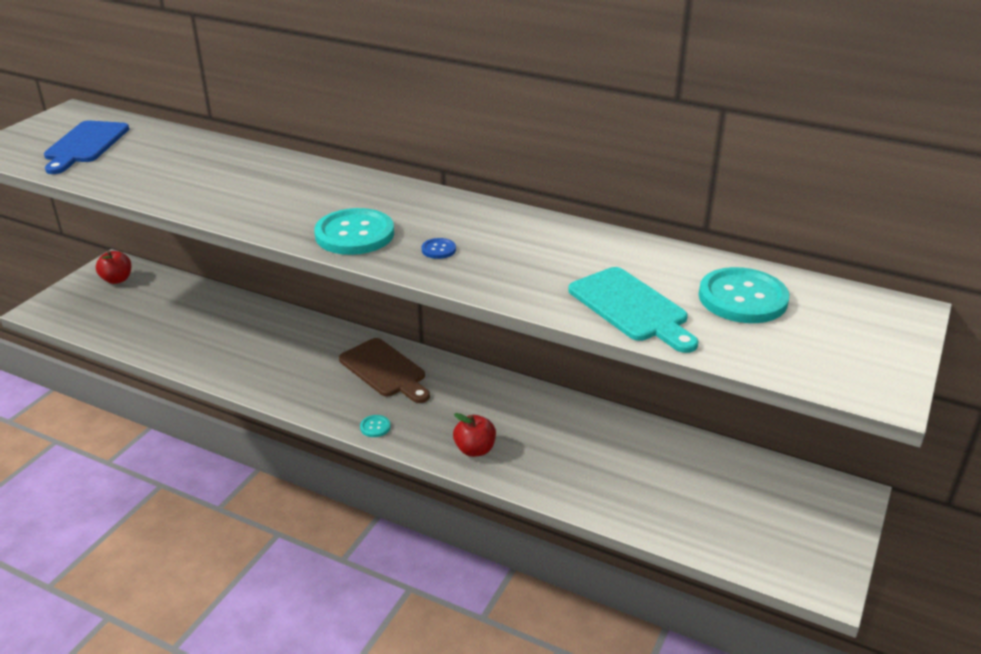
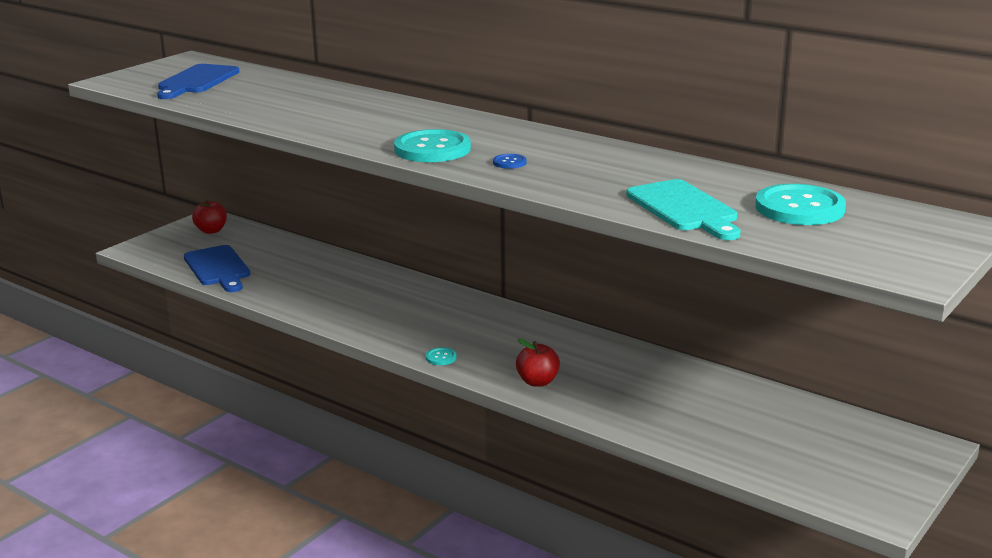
camera: 10 degrees right, 10 degrees down
brown cutting board [339,338,430,403] -> none
none -> blue cutting board [184,245,250,292]

